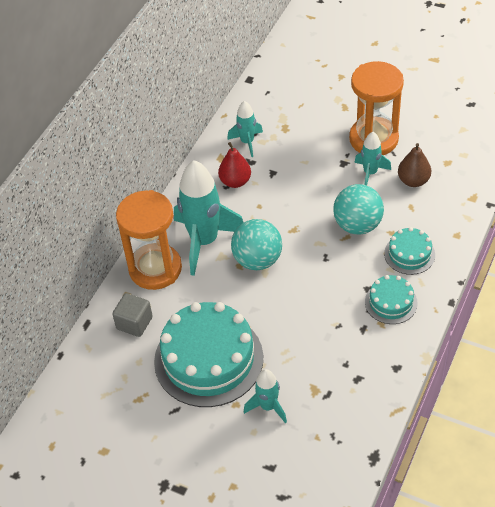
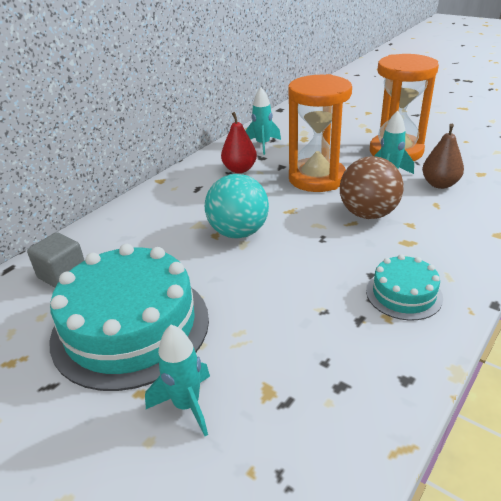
camera: 10 degrees right, 15 degrees down
orange hourglass [116,190,182,290] -> orange hourglass moved to [288,74,352,192]
turquoise rocket [174,160,243,276] -> none
turquoise ball [333,184,384,235] -> brown ball [340,156,404,219]
turquoise cake [384,227,435,275] -> none

